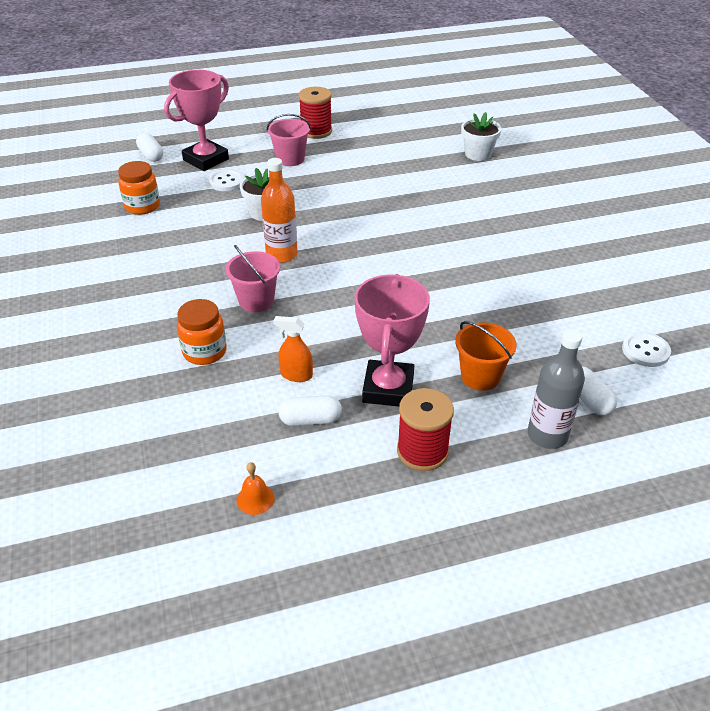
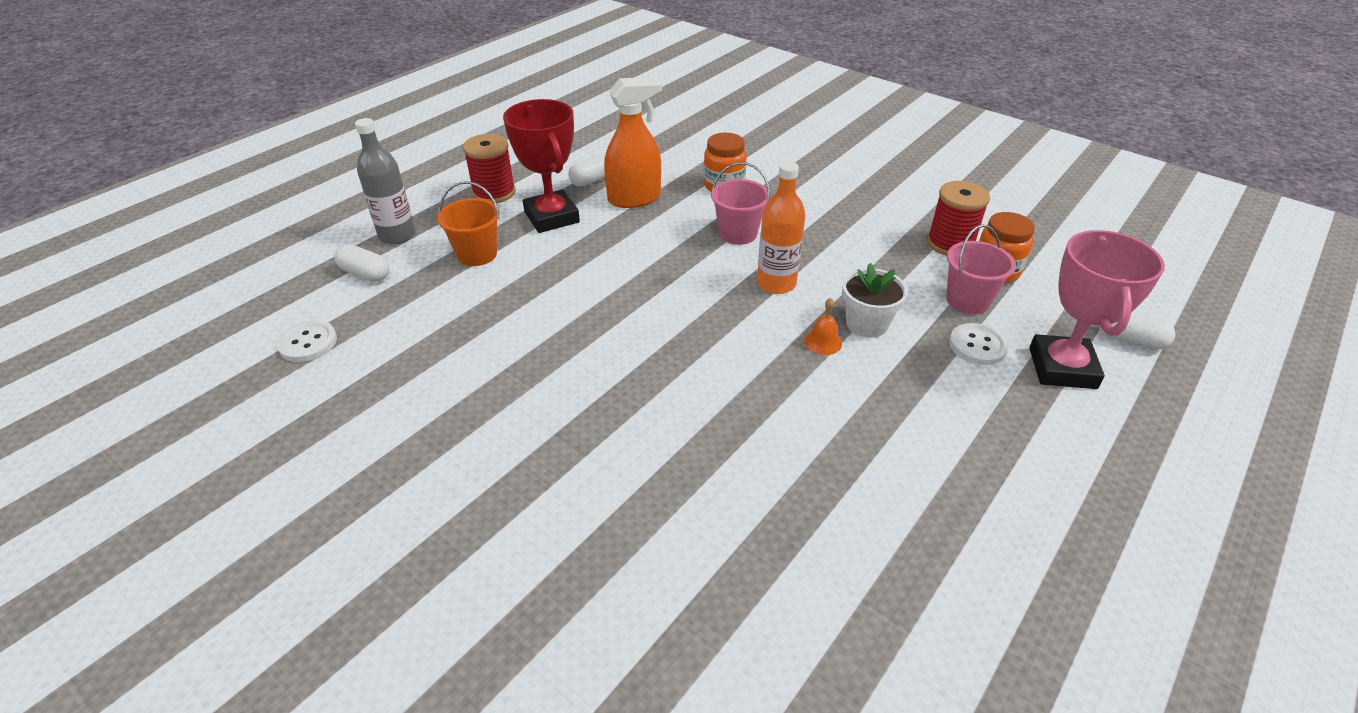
camera: 145 degrees right, 0 degrees up
orange bell [237,462,275,515] -> orange bell moved to [804,298,842,355]
pink bucket [267,114,311,166] -> pink bucket moved to [946,225,1016,314]
orange spray bottle [273,316,313,382] -> orange spray bottle [604,77,662,208], size x1.80
red spool [299,87,332,139] -> red spool moved to [927,181,990,256]
pink trophy [355,274,430,407] -> red trophy [503,99,580,233]
white flower pot [461,112,502,161] -> none

